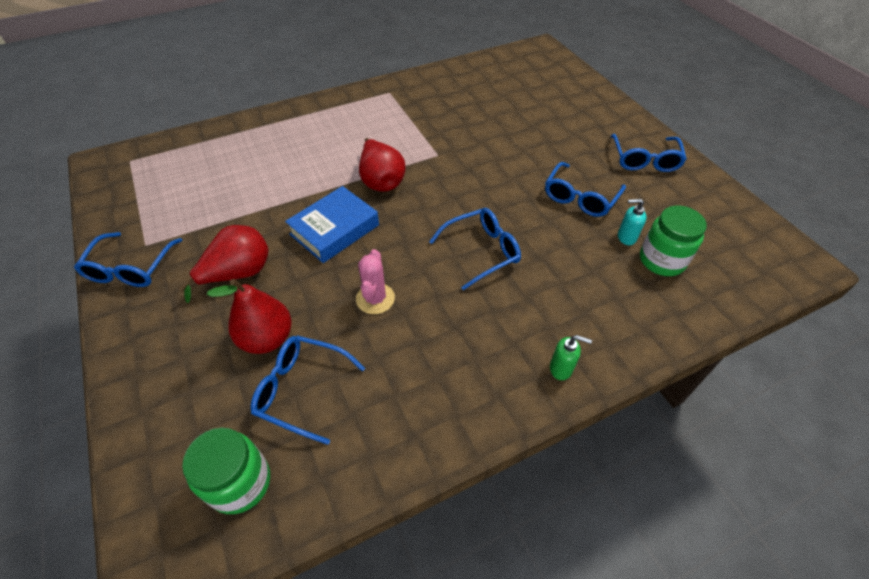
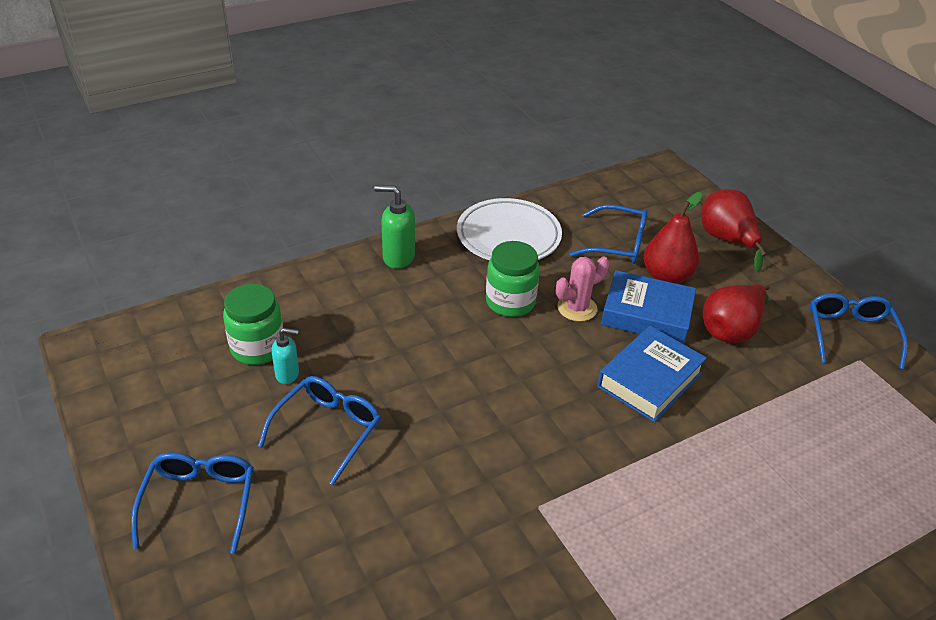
camera: 175 degrees right, 10 degrees down
green jar [182,428,270,514] -> green jar moved to [486,241,540,317]
pink cactus [356,249,395,314] -> pink cactus turned 60 degrees clockwise [556,257,609,322]
red pear [359,138,405,192] -> red pear moved to [701,189,767,272]
blue glasses [429,208,521,290] -> none
green soap dispenser [550,335,592,380] -> green soap dispenser [374,185,415,269], size x1.56
none -> white plate [457,198,562,260]
none -> blue book [601,270,696,344]

